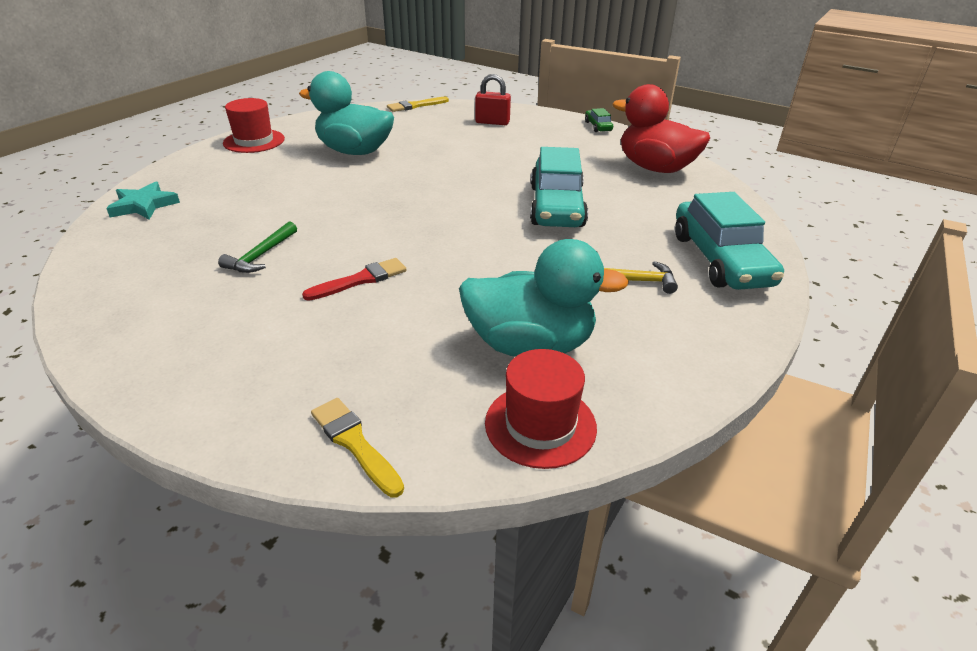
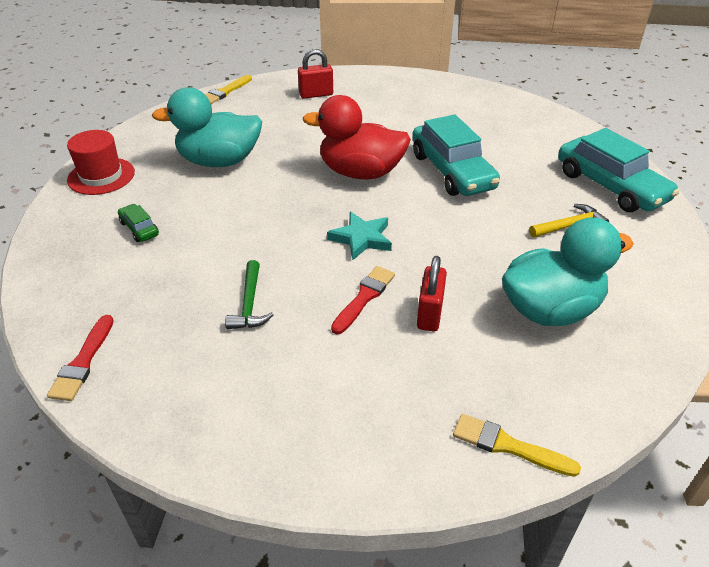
camera: 25 degrees left, 5 degrees up
turquoise star [106,182,180,220] -> turquoise star moved to [327,211,392,260]
red hat [485,349,597,469] -> none
green car [585,108,613,132] -> green car moved to [118,204,159,242]
red duck [612,84,710,173] -> red duck moved to [303,95,411,179]
none -> red brush [47,315,114,401]
none -> red padlock [417,256,447,332]

